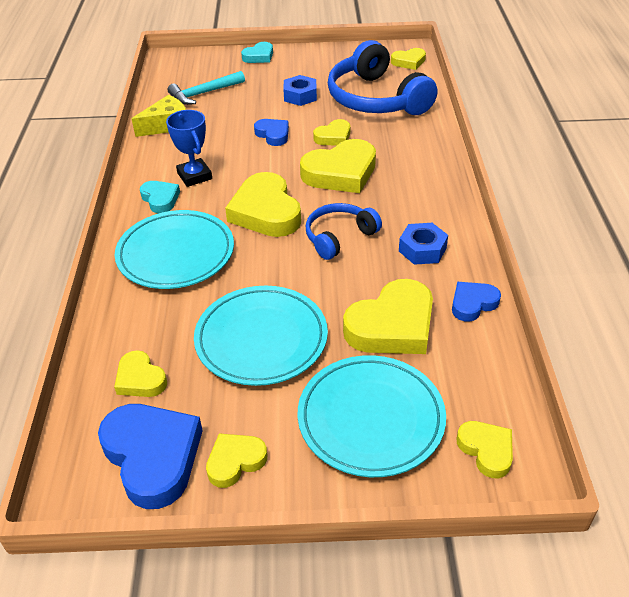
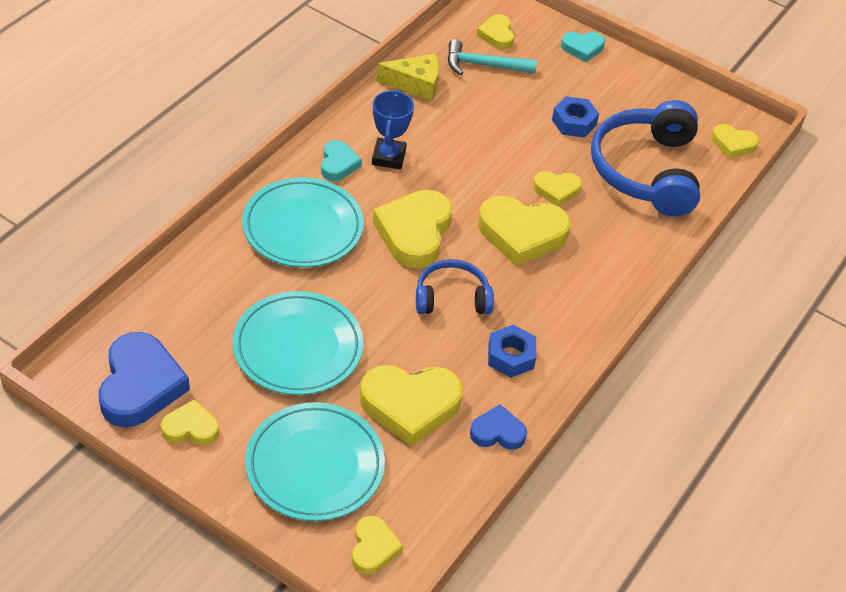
camera: 30 degrees right, 5 degrees up
yellow heart [114,350,167,397] -> yellow heart moved to [477,14,514,50]
blue heart [254,119,289,146] -> none

